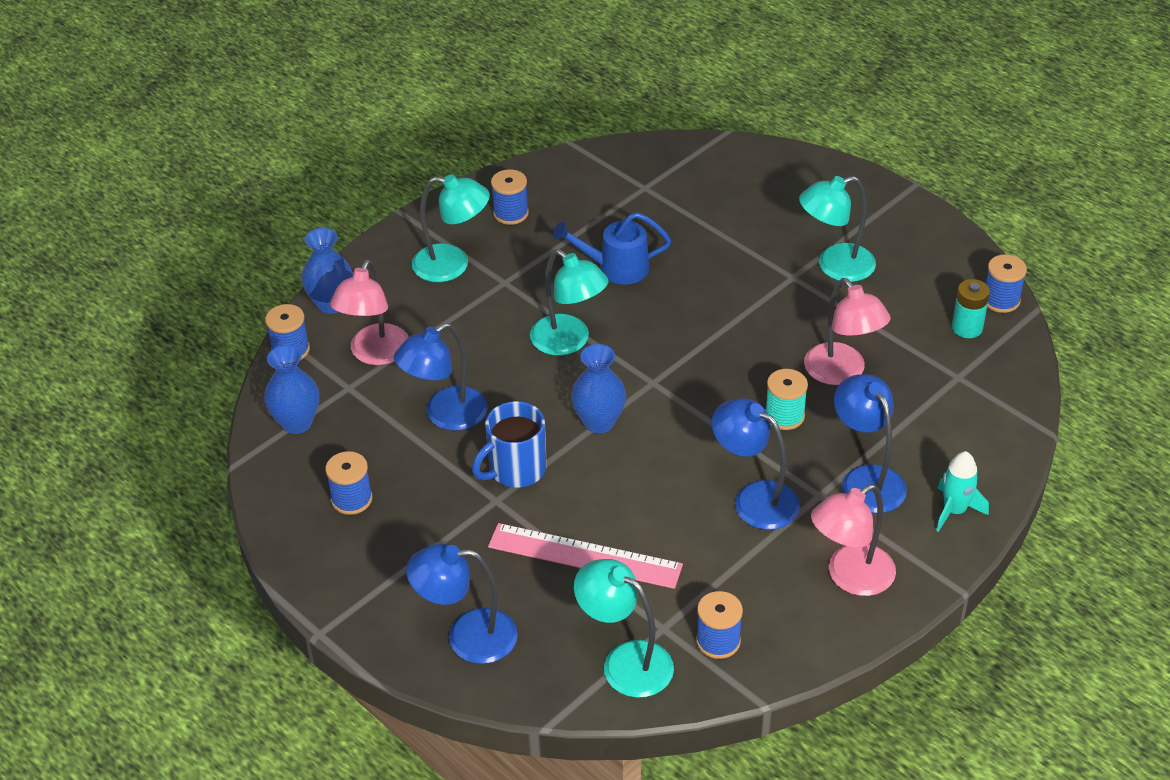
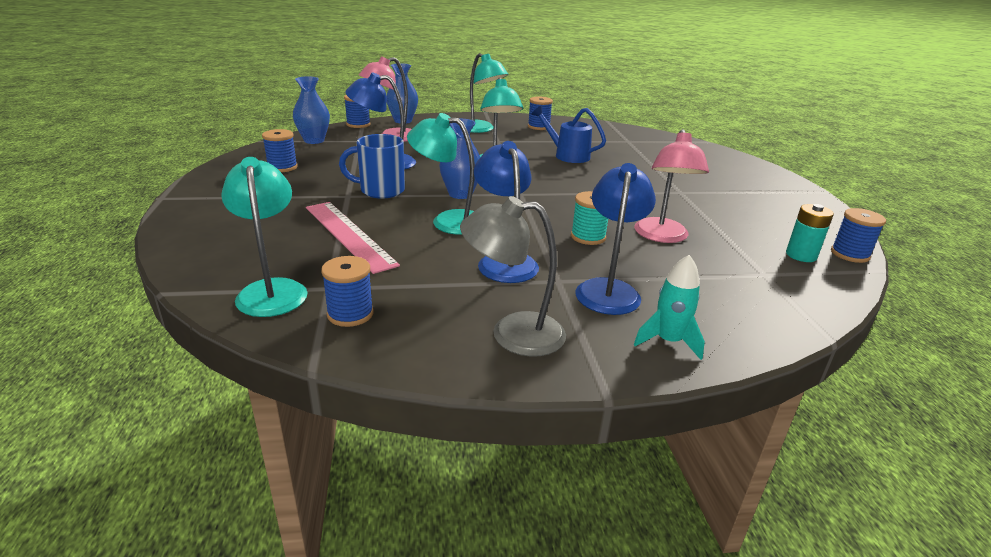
camera: 35 degrees right, 15 degrees down
blue lamp [406,544,518,664] -> none
turquoise lamp [799,176,876,282] -> turquoise lamp moved to [407,113,475,235]
pink lamp [811,484,896,596] -> grey lamp [460,196,566,357]

